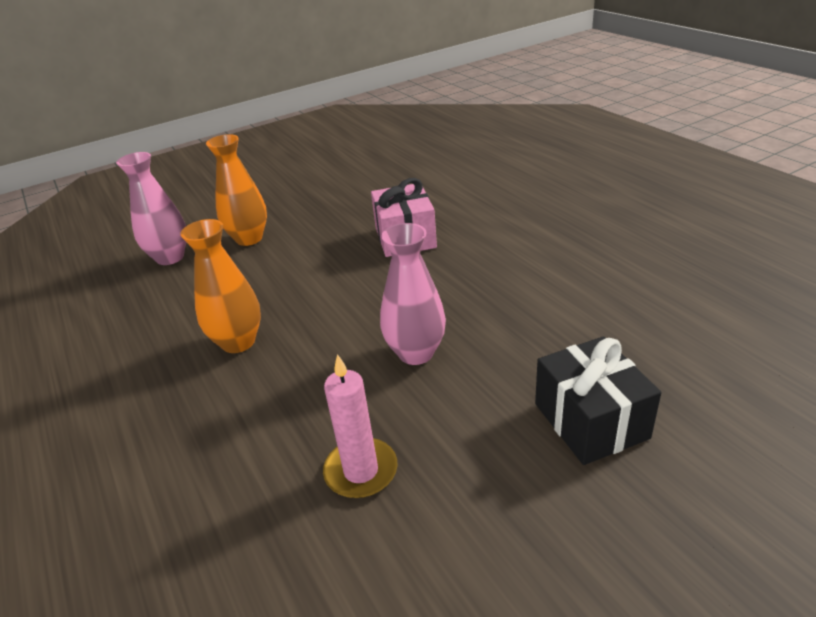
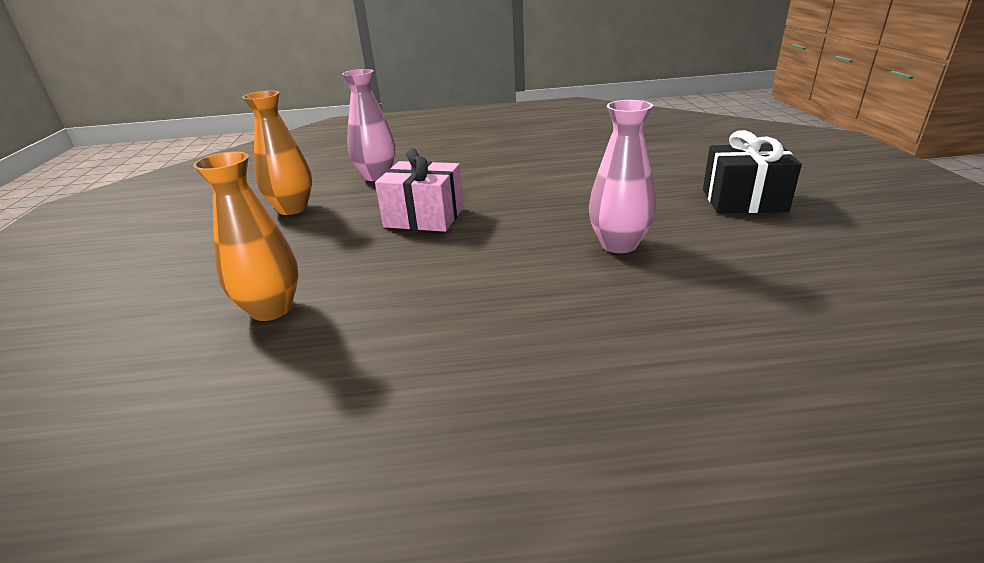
camera: 65 degrees left, 5 degrees down
pink vase [116,152,186,265] -> pink vase moved to [342,69,395,181]
orange vase [180,219,261,353] -> orange vase moved to [242,91,312,215]
pink candle [323,354,398,498] -> none

